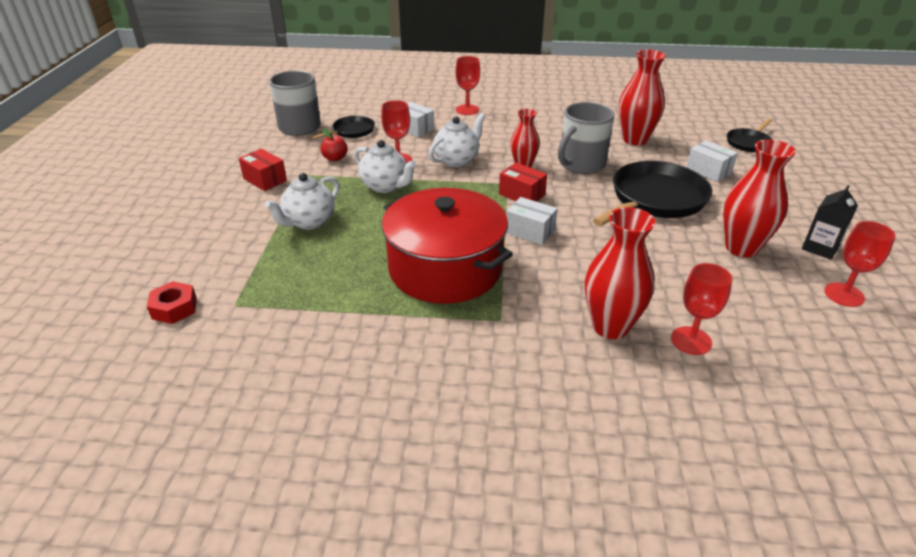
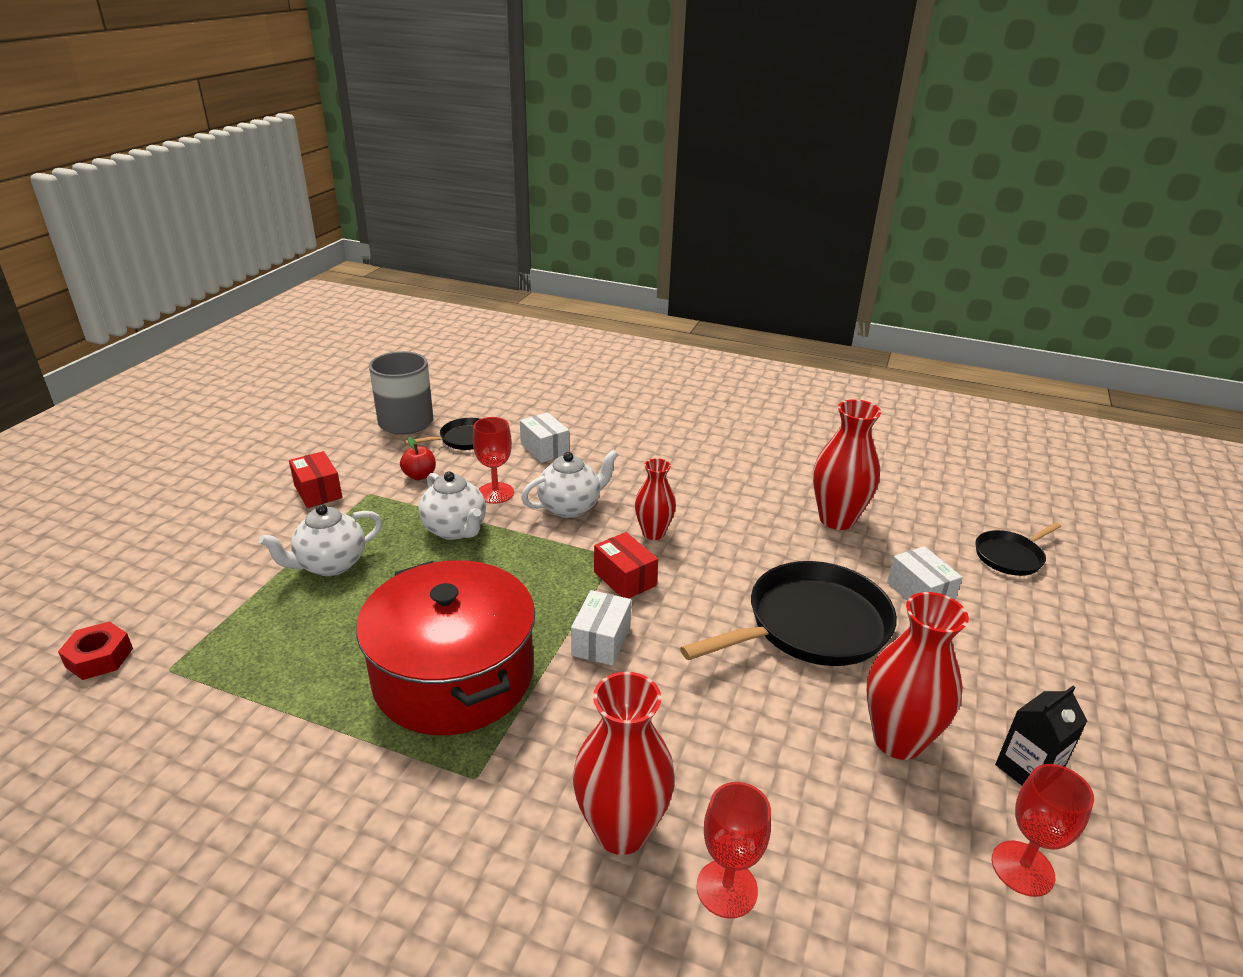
camera: 15 degrees right, 5 degrees down
red goblet [455,56,480,115] -> none
white box [506,197,558,245] -> white box turned 60 degrees clockwise [571,590,631,666]
grey mug [558,102,614,174] -> none

